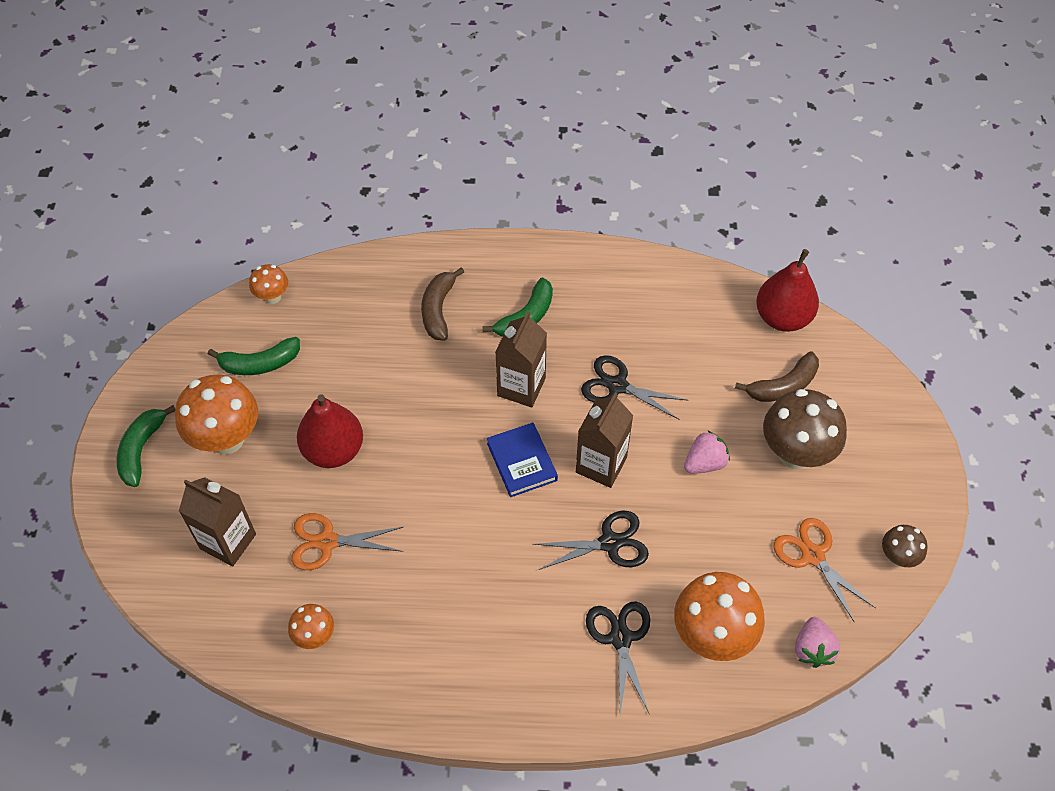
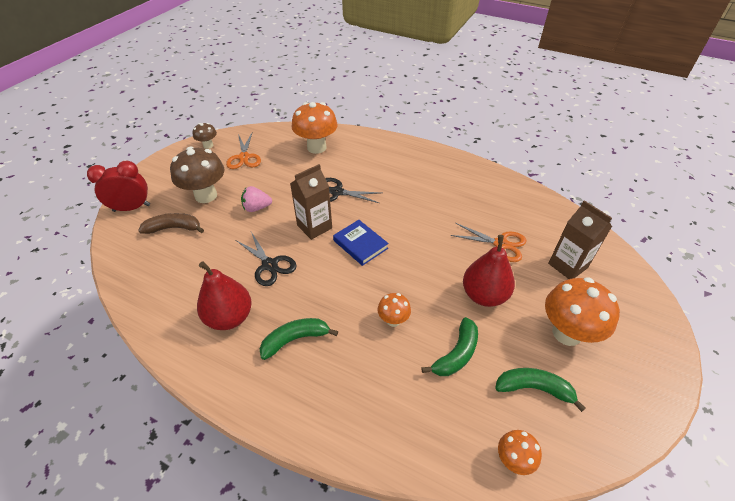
camera: 155 degrees left, 10 degrees down
green banana [117,405,175,487] -> green banana moved to [421,317,478,376]
orange mushroom [288,604,334,649] -> orange mushroom moved to [377,293,411,327]
brown banana [421,267,464,340] -> none
blue book [487,422,558,497] -> blue book turned 45 degrees counterclockwise [333,220,389,266]
brown carton [495,311,547,407] -> none
black scissors [586,601,650,714] -> none
red pear [756,249,819,332] -> red pear moved to [197,262,252,330]
pink strawberry [795,617,840,668] -> none
none -> red clock [87,161,150,212]

